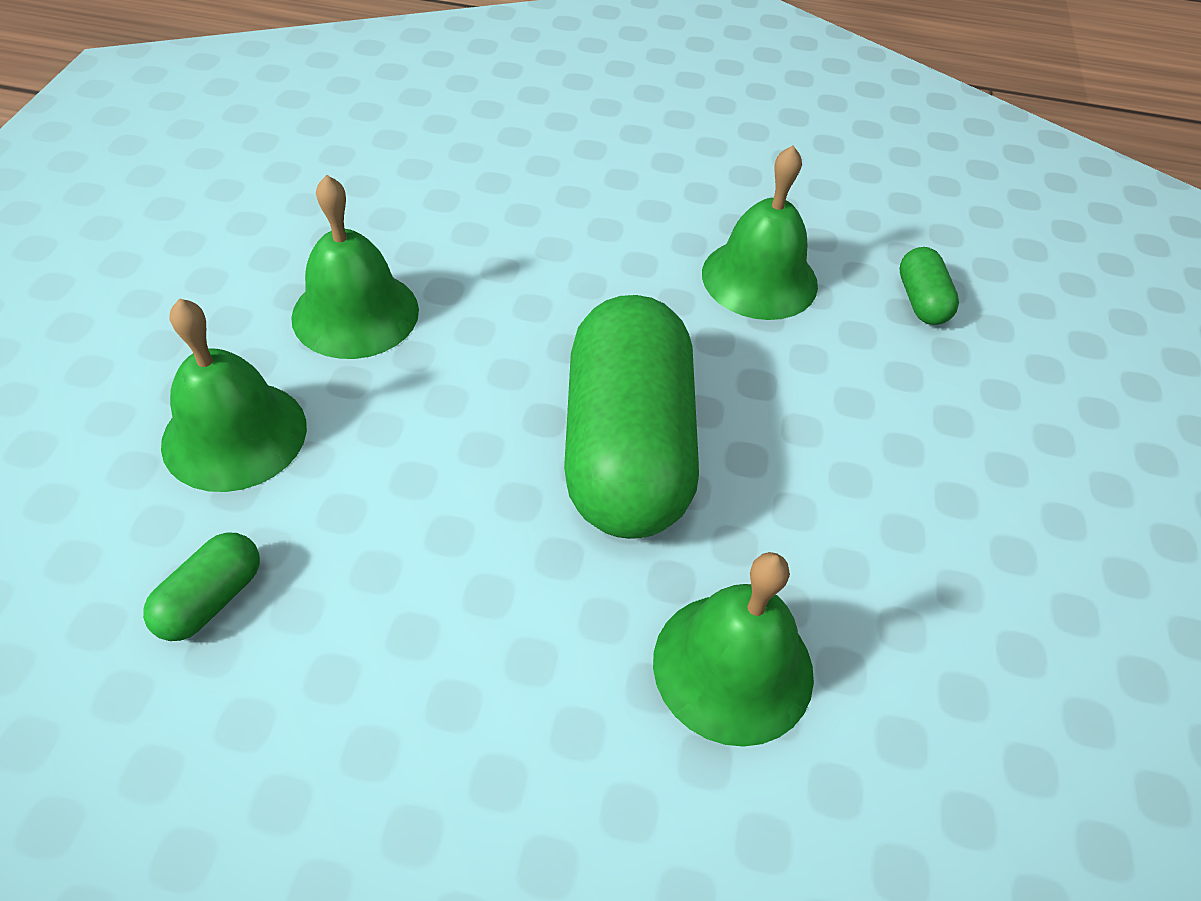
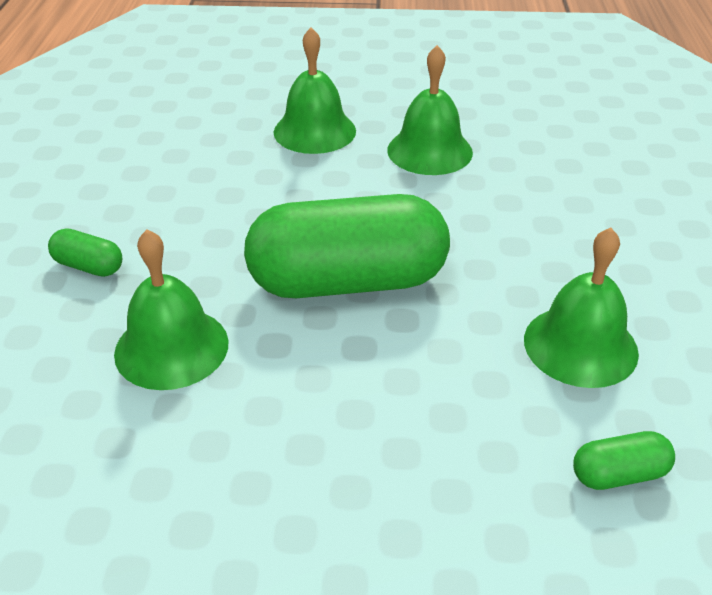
camera: 85 degrees right, 10 degrees down
green capsule [143,533,260,641] -> green capsule moved to [48,228,122,277]

